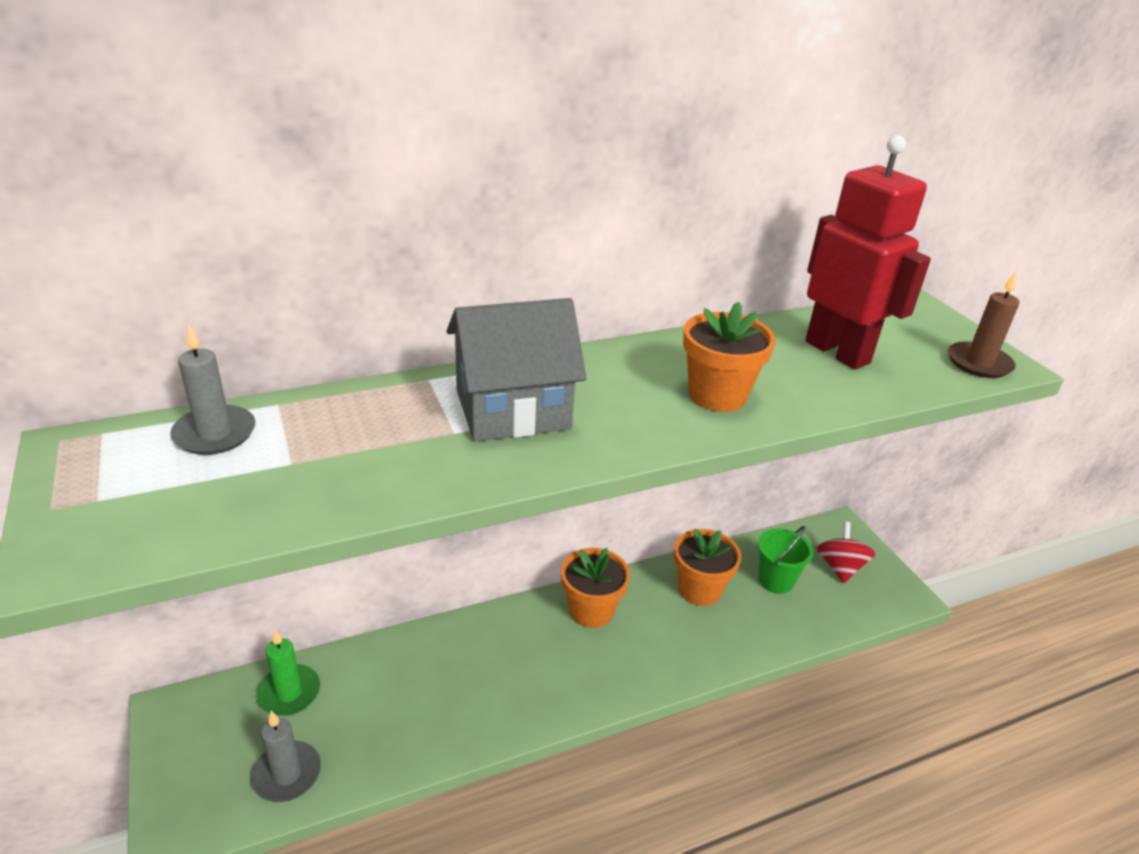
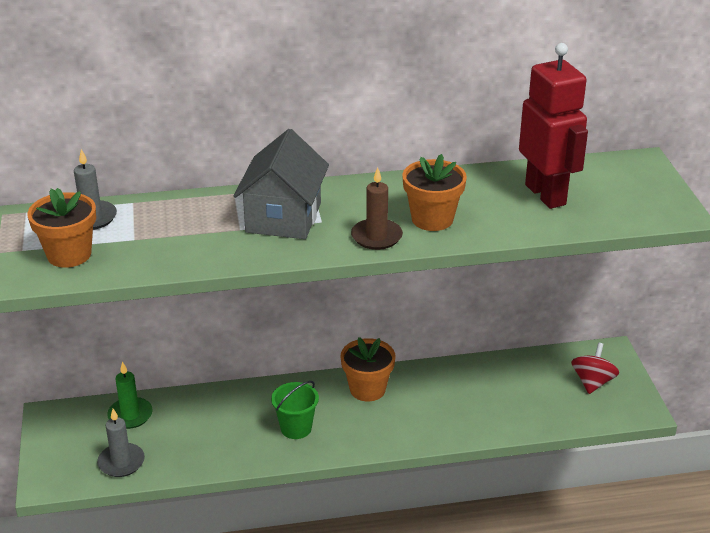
camera: 15 degrees right, 0 degrees up
grey house [446,298,586,441] -> grey house turned 75 degrees counterclockwise [233,129,329,239]
orange flower pot [674,528,741,606] -> orange flower pot moved to [27,188,96,268]
green bucket [758,526,813,594] -> green bucket moved to [271,381,319,439]
brown candle [948,271,1020,378] -> brown candle moved to [351,167,403,250]

